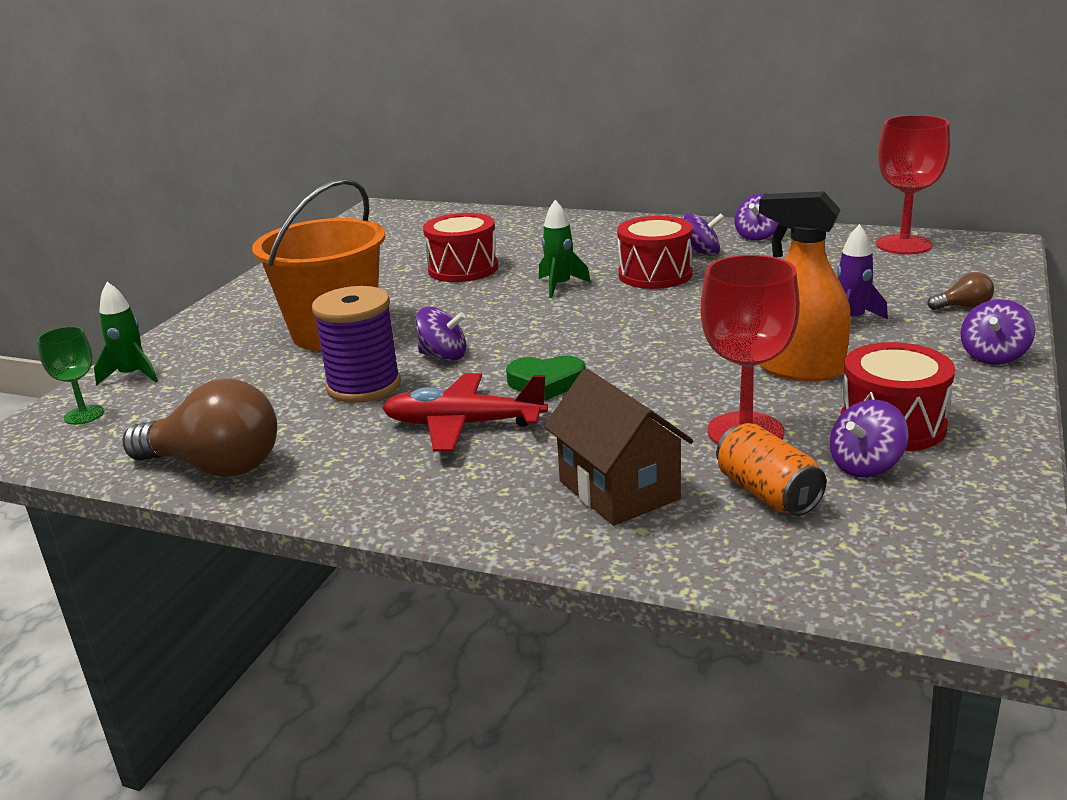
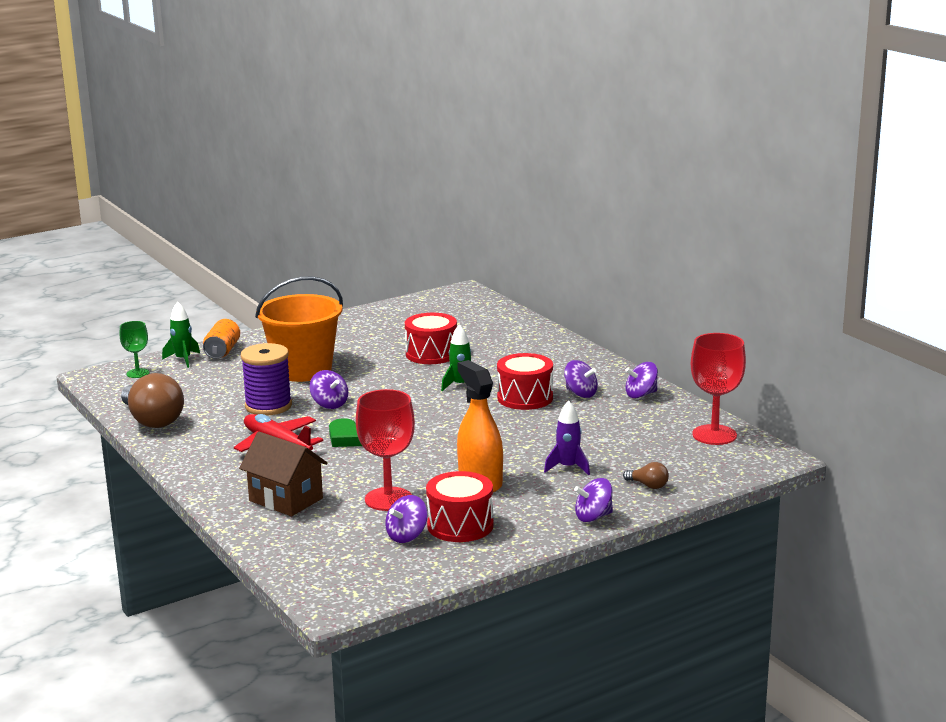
camera: 35 degrees right, 5 degrees down
brown house [544,368,694,526] -> brown house turned 60 degrees counterclockwise [239,432,328,516]
orange can [716,423,826,516] -> orange can moved to [203,319,240,359]
purple spinning top [830,400,908,478] -> purple spinning top turned 45 degrees counterclockwise [385,495,428,543]

